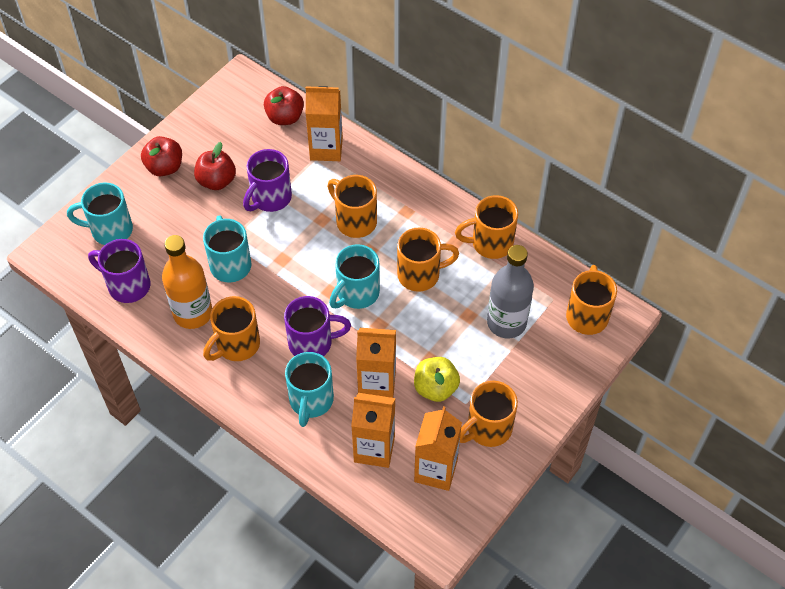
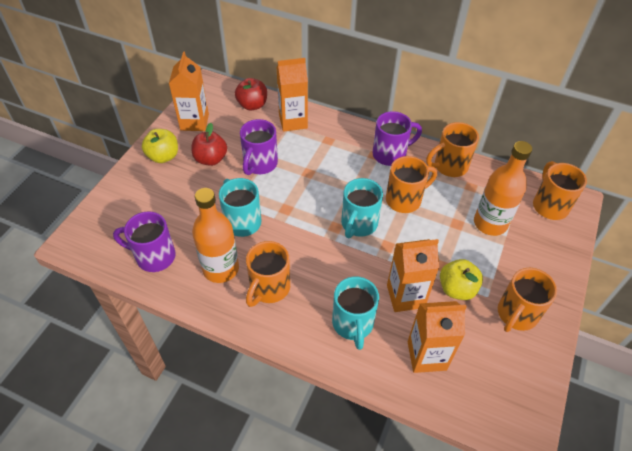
camera: 15 degrees left, 5 degrees down
turquoise mug [67,182,133,245] -> none
red apple [141,136,182,176] -> yellow apple [142,129,178,163]
purple mug [284,296,351,356] -> purple mug moved to [373,111,422,166]
orange mug [327,175,377,238] -> none
orange carton [414,406,462,491] -> orange carton moved to [169,52,209,131]
grey bottle [487,245,534,338] -> orange bottle [474,141,532,236]

